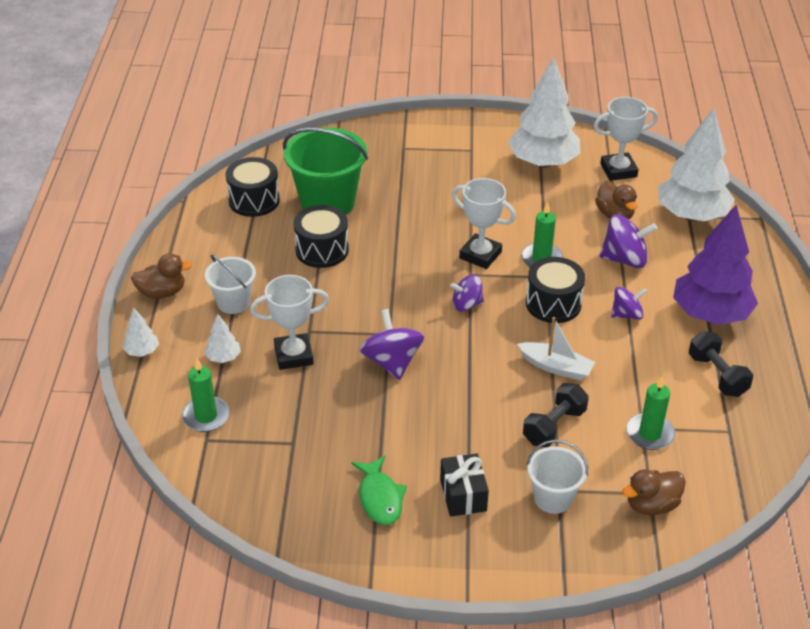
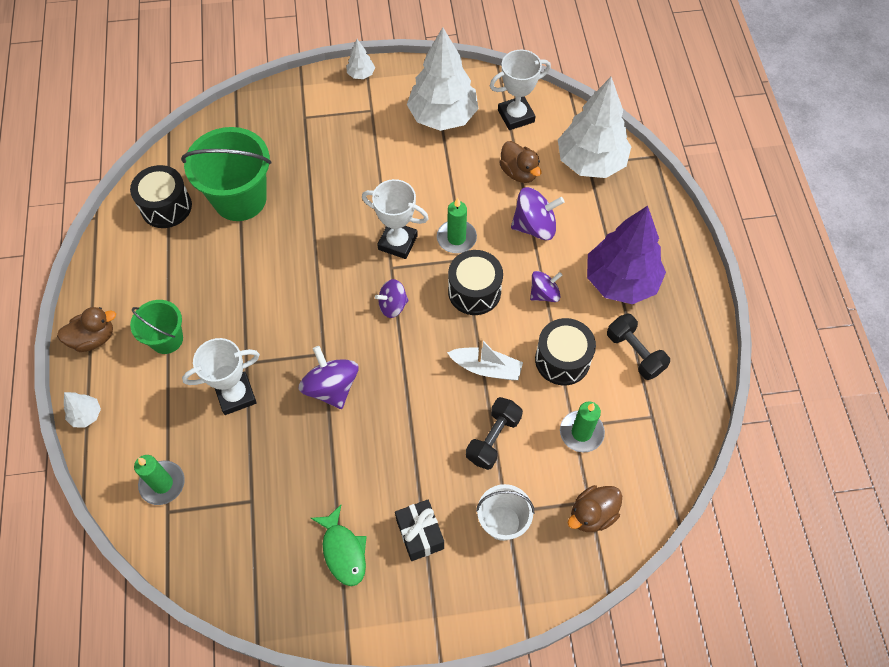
camera: 10 degrees left, 20 degrees up
white tree [204,314,241,363] -> white tree moved to [347,39,375,79]
white bucket [205,254,256,314] -> green bucket [130,300,183,354]
black drum [294,205,349,268] -> black drum moved to [535,318,596,385]

